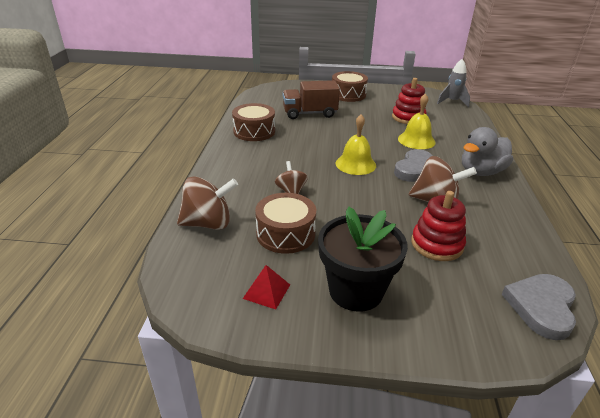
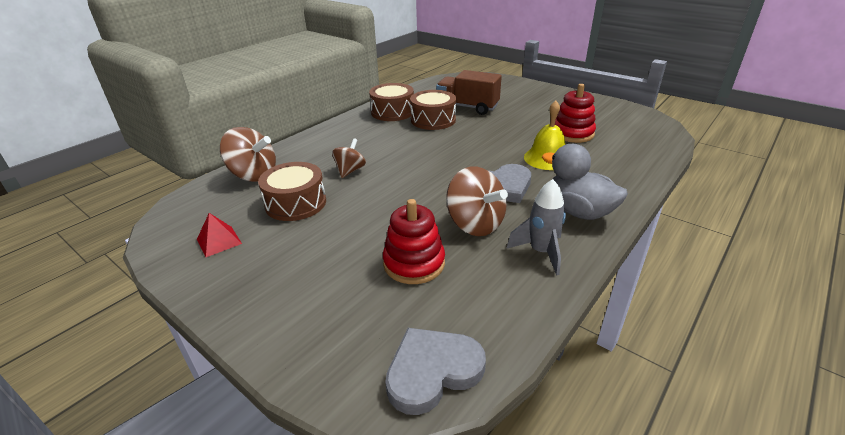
camera: 35 degrees right, 0 degrees up
black flower pot [318,207,408,312] -> none
brown drum [332,71,368,102] -> brown drum moved to [410,90,456,130]
yellow bell [335,114,376,175] -> none
grey rocket [437,59,470,107] -> grey rocket moved to [506,179,566,275]
grey duck [462,127,513,176] -> grey duck turned 45 degrees clockwise [542,144,628,220]

